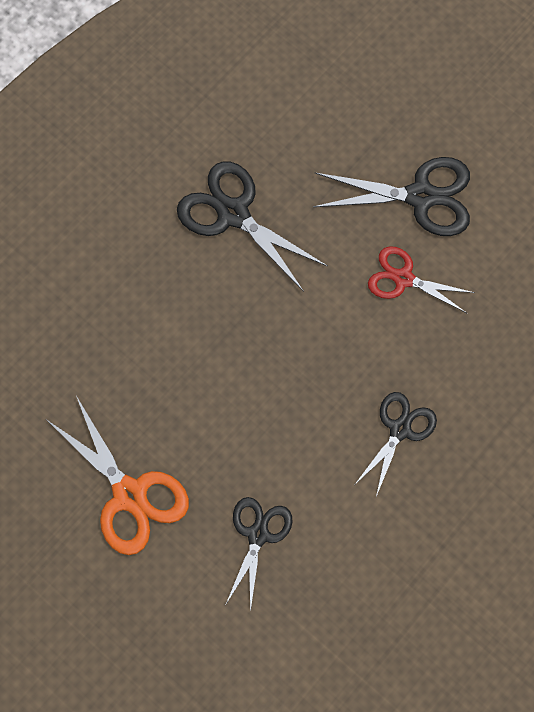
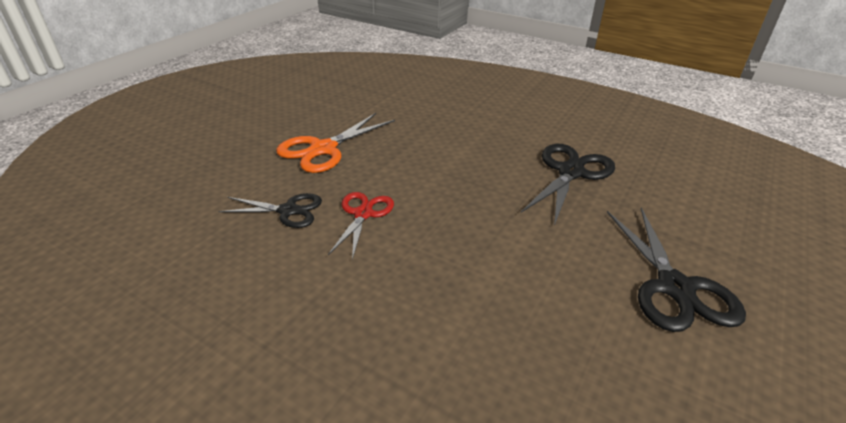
camera: 80 degrees right, 35 degrees down
black scissors [355,392,437,497] -> none
red scissors [368,246,475,313] -> red scissors moved to [328,192,394,260]

